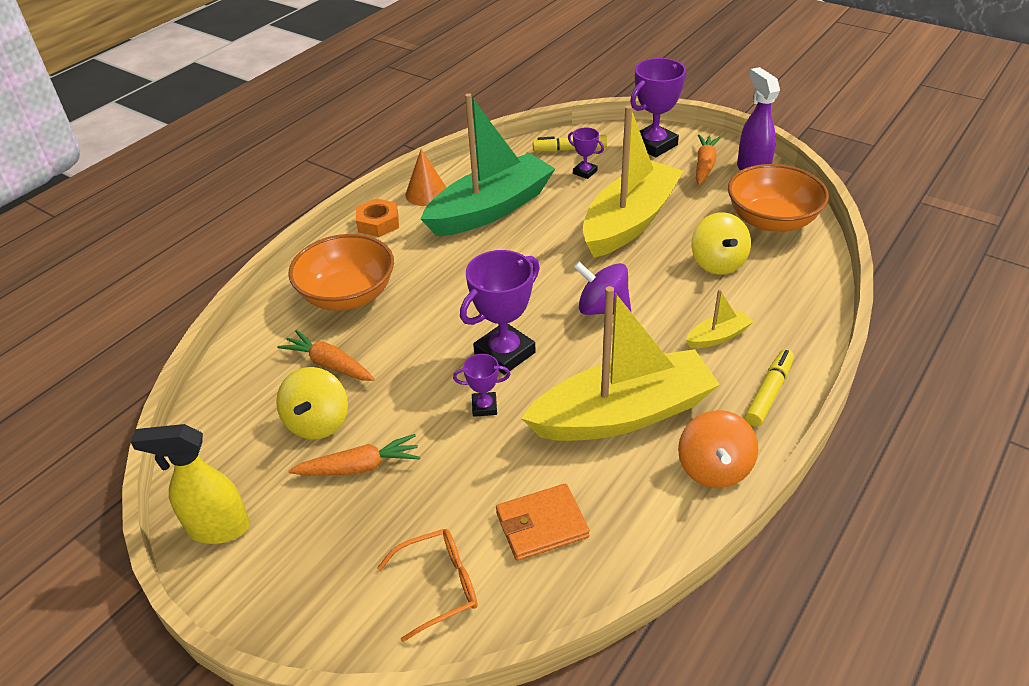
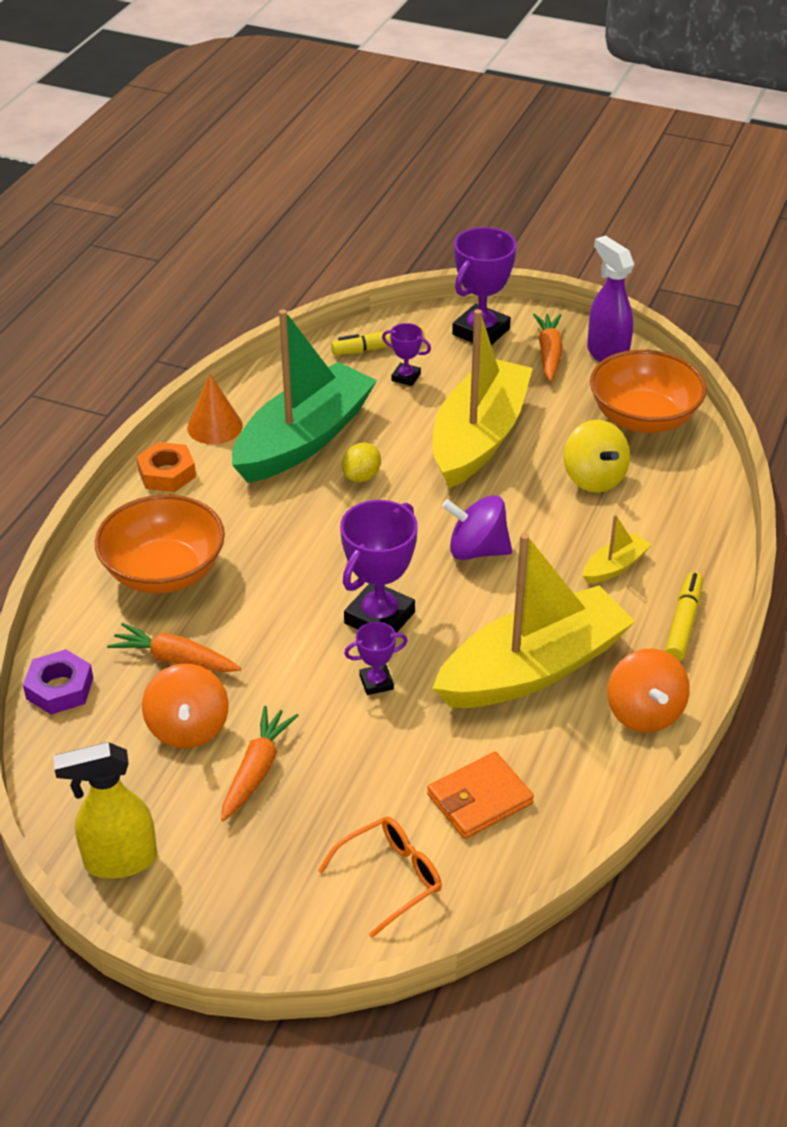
camera: 15 degrees left, 0 degrees up
yellow spinning top [276,367,348,440] -> orange spinning top [142,664,229,748]
orange carrot [288,434,420,476] -> orange carrot turned 45 degrees counterclockwise [221,706,299,821]
none -> purple nut [23,649,93,715]
none -> yellow lemon [342,443,381,482]

